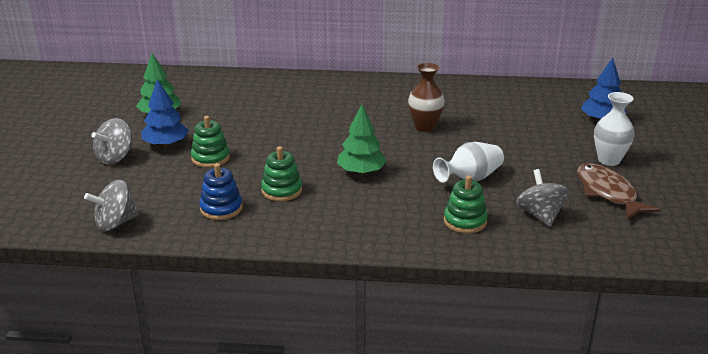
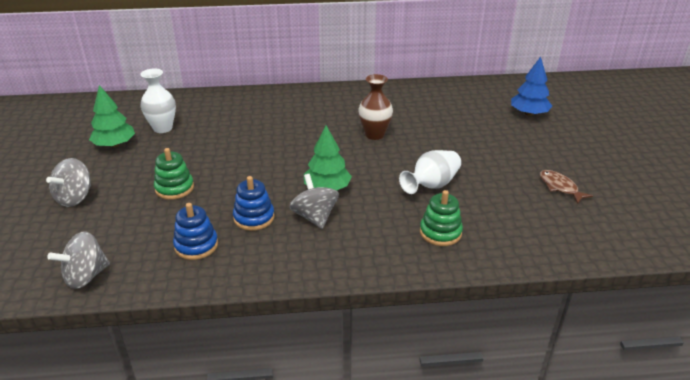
camera: 10 degrees left, 5 degrees up
blue tree [141,79,189,147] -> none
green stacking toy [261,146,302,201] -> blue stacking toy [233,176,274,231]
grey spinning top [516,169,570,227] -> grey spinning top moved to [290,174,339,229]
brown fish [577,163,661,220] -> brown fish [540,170,593,204], size x0.62
white vase [594,92,635,166] -> white vase moved to [140,68,176,133]

